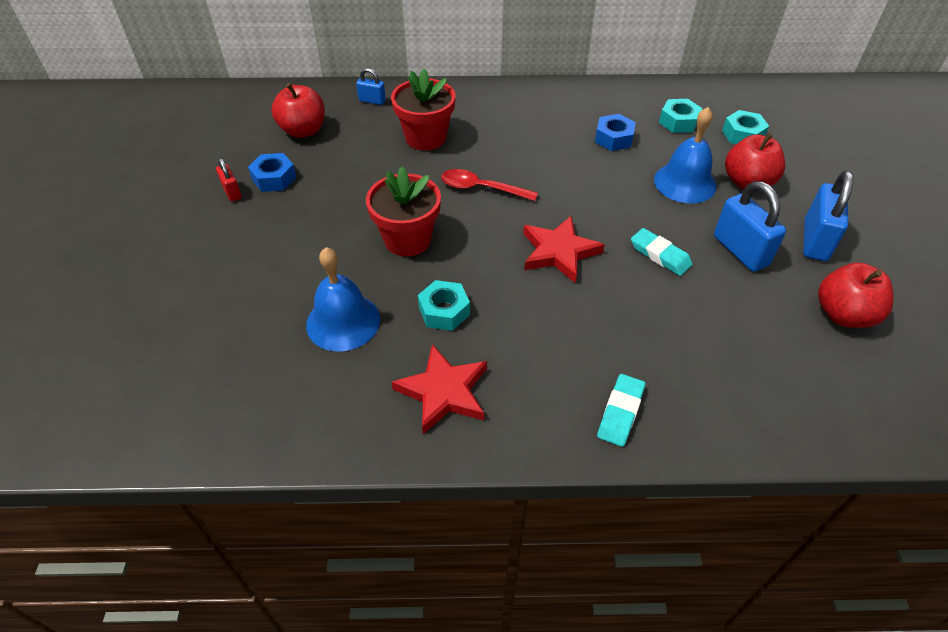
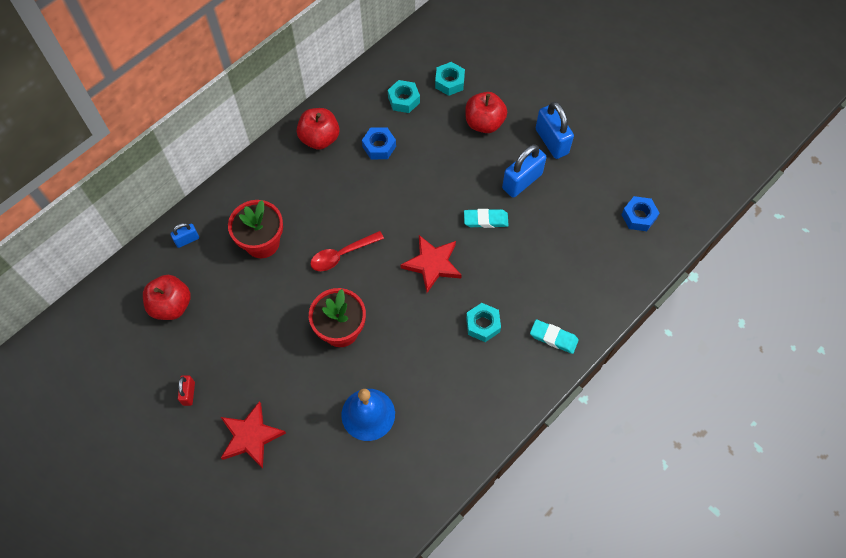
camera: 45 degrees left, 15 degrees up
red padlock [216,157,242,202] -> red padlock turned 75 degrees clockwise [178,375,195,406]
blue nut [248,153,296,192] -> blue nut moved to [621,196,659,231]
red star [392,344,487,434] -> red star moved to [221,401,286,469]
turquoise nut [418,280,470,331] -> turquoise nut moved to [466,303,501,342]
turquoise eraser [597,374,646,447] -> turquoise eraser turned 45 degrees counterclockwise [530,319,579,354]
blue bell [654,107,717,204] -> none
blue padlock [714,181,786,272] -> blue padlock turned 60 degrees counterclockwise [502,144,547,198]
red apple [818,263,893,328] -> red apple moved to [297,108,340,150]

